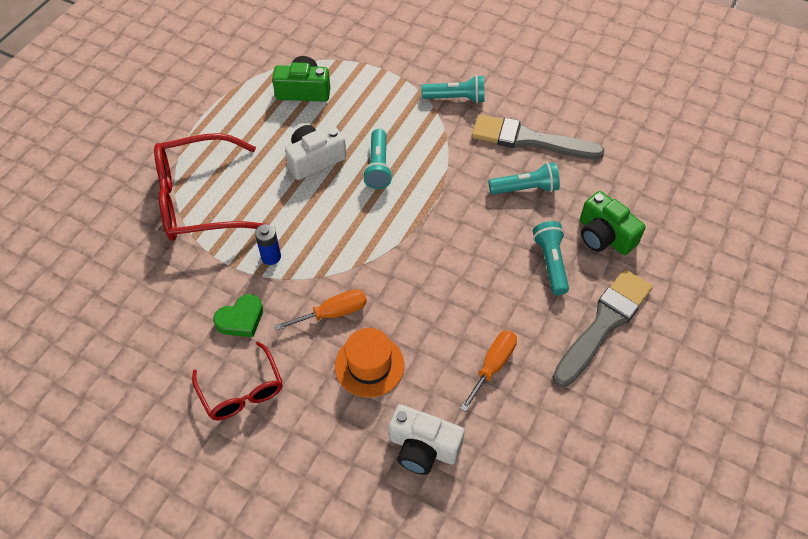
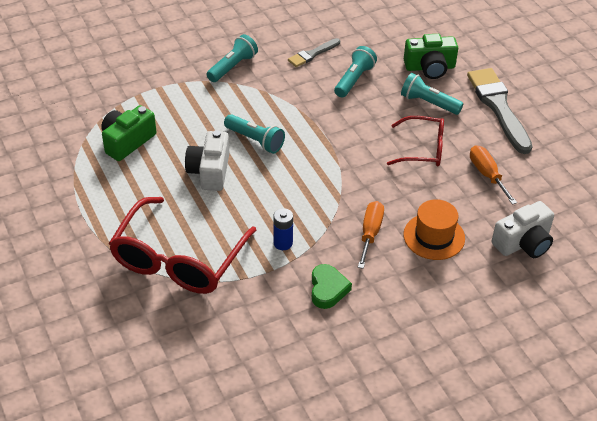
camera: 55 degrees left, 10 degrees down
red glasses [192,342,283,421] -> red glasses moved to [387,116,444,166]
grey brush [472,114,605,160] -> grey brush [288,38,340,67], size x0.53

